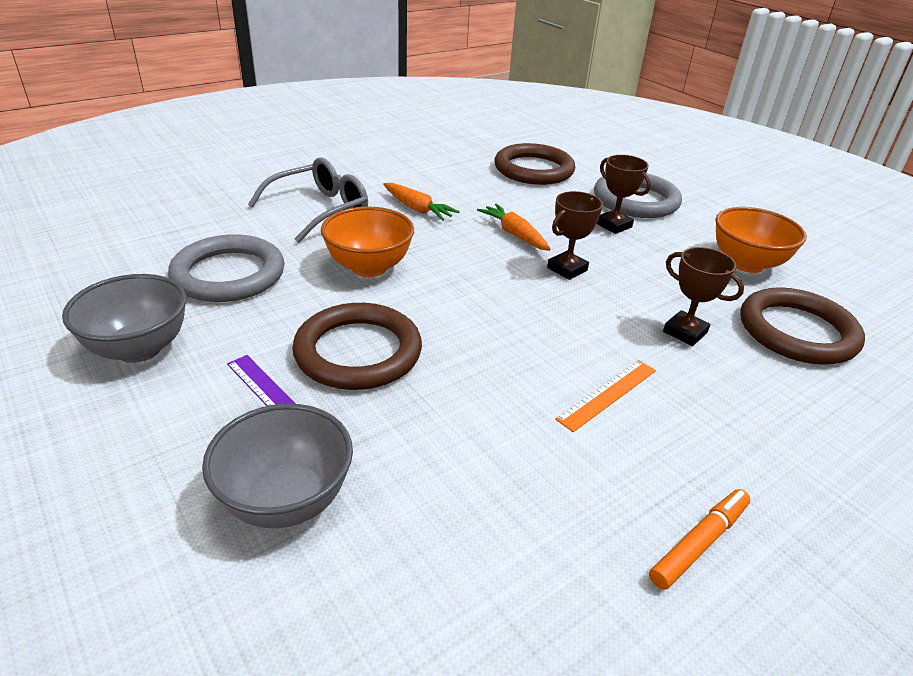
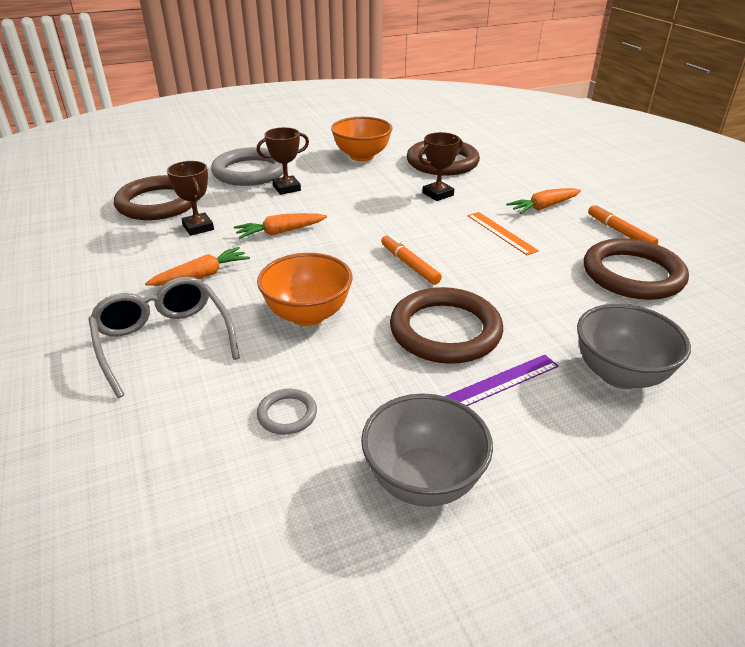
camera: 75 degrees left, 0 degrees up
grey ring [168,234,285,302] -> grey ring [257,389,317,435], size x0.45
brown trophy [547,191,603,280] -> brown trophy moved to [167,161,214,236]
none -> orange marker [381,234,442,285]
none -> orange carrot [506,188,581,214]
none -> brown ring [584,238,689,300]

